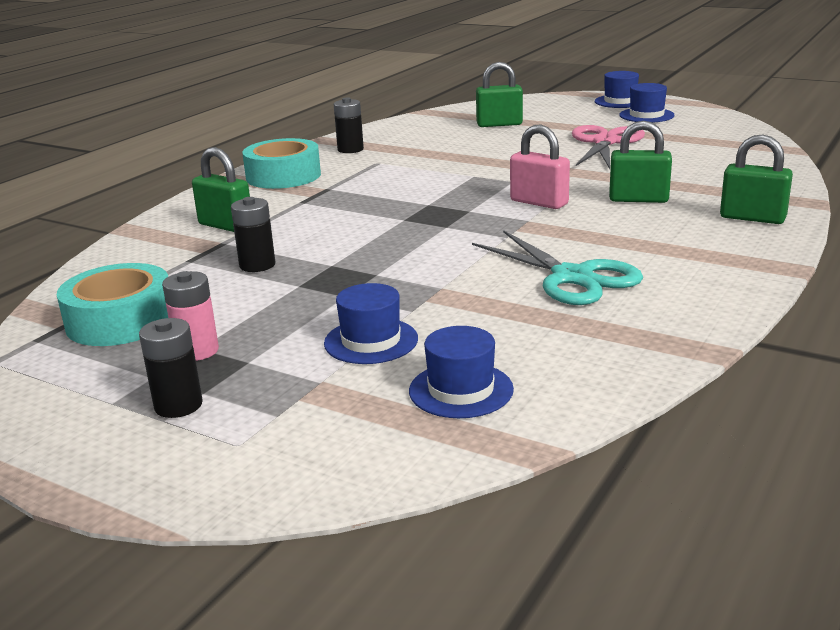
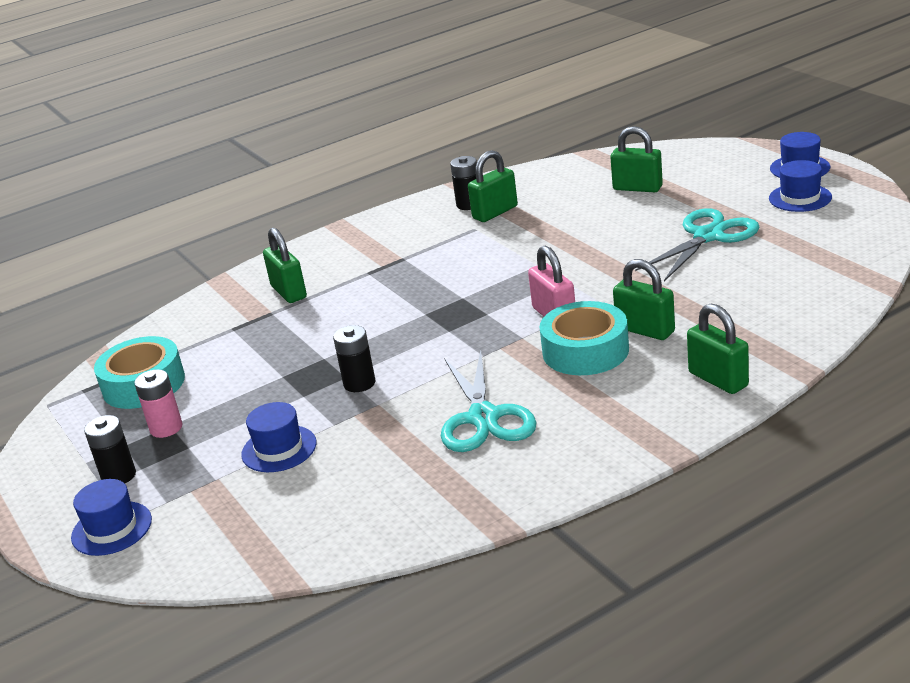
camera: 30 degrees right, 5 degrees up
black battery [231,197,275,272] -> black battery moved to [333,325,376,392]
turquoise tape [242,138,321,189] -> turquoise tape moved to [540,301,629,375]
blue hat [409,326,514,418] -> blue hat moved to [71,479,152,556]
pink scissors [572,125,645,169] -> turquoise scissors [635,208,760,281]
none -> green padlock [468,150,518,222]

